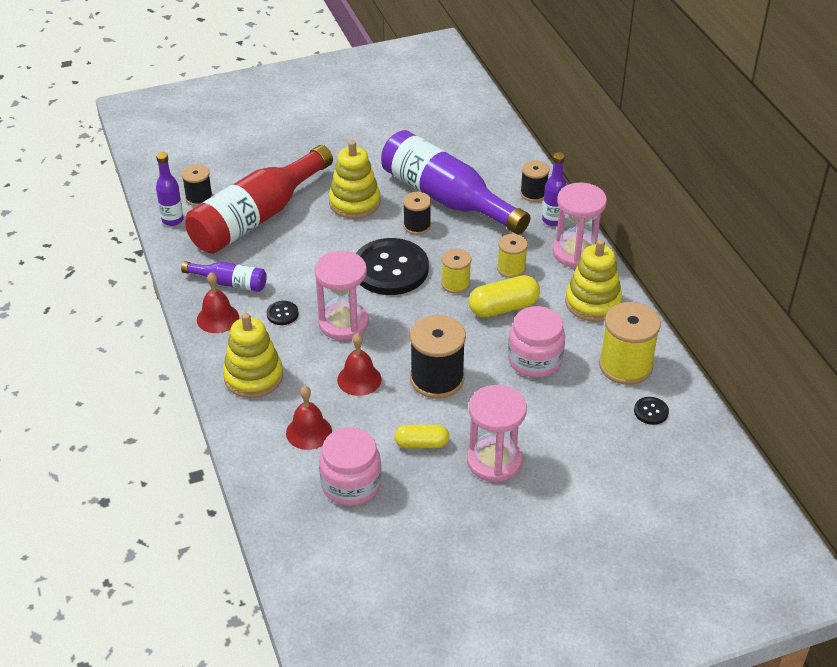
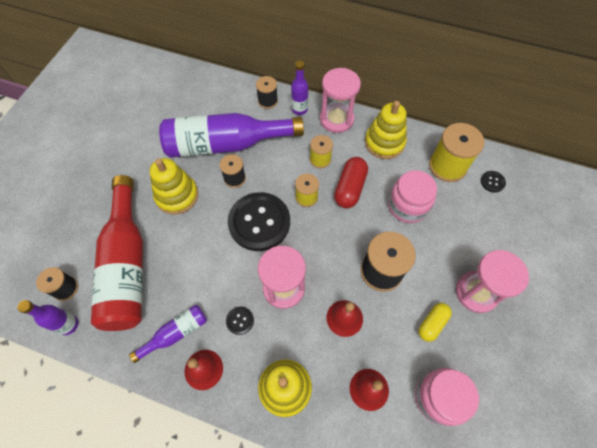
camera: 50 degrees left, 20 degrees up
yellow capsule [469,275,540,318] -> red capsule [334,157,368,209]

